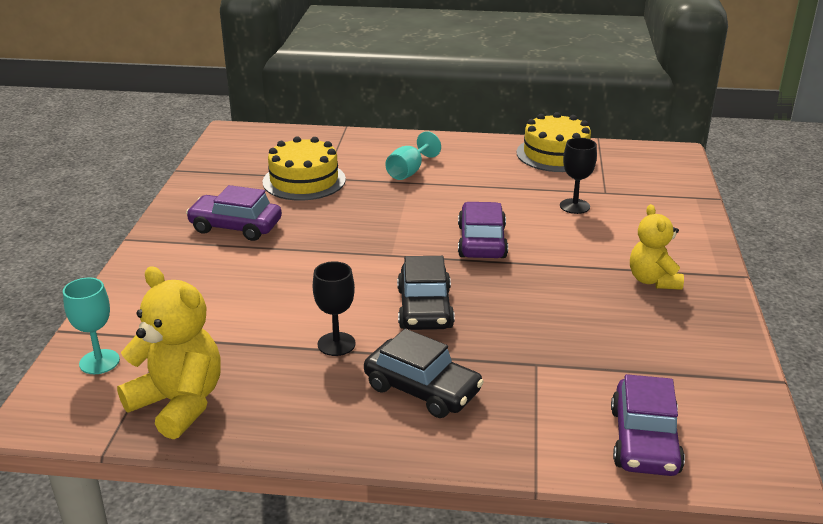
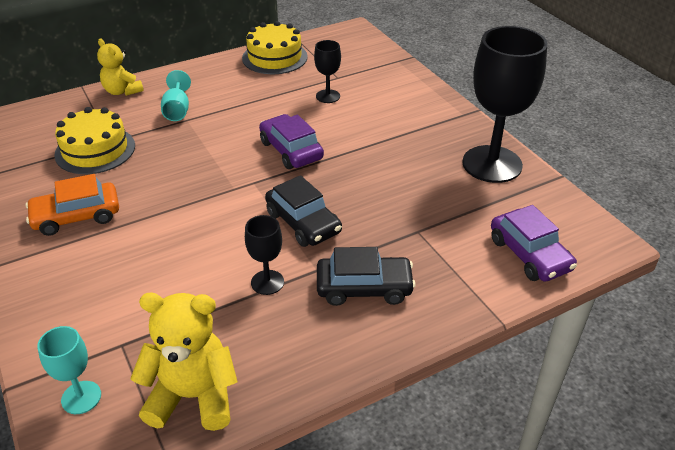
camera: 35 degrees left, 10 degrees up
purple car [186,185,282,241] -> orange car [26,174,119,236]
yellow teddy bear [630,204,684,290] -> yellow teddy bear moved to [97,39,144,96]
none -> black goblet [462,26,548,183]

